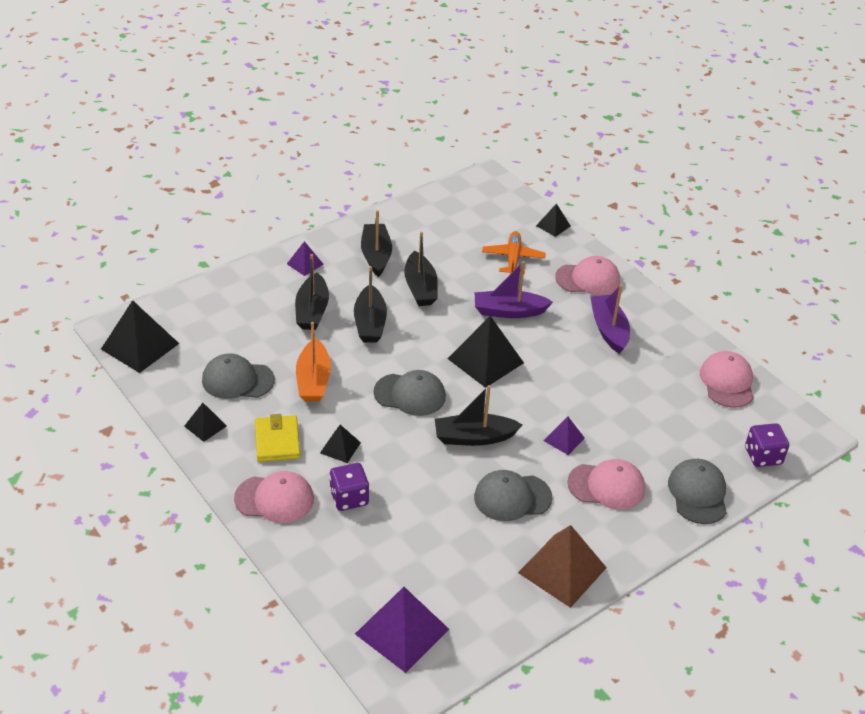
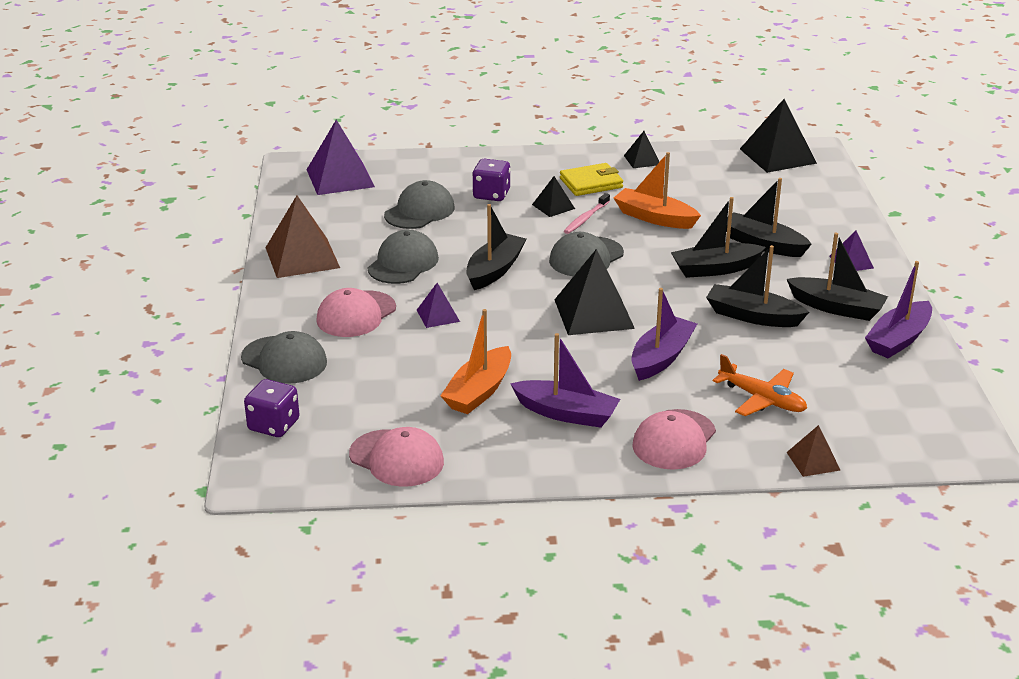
camera: 125 degrees right, 10 degrees down
grey cap [202,353,275,399] -> grey cap moved to [384,180,455,229]
pink cap [234,471,314,523] -> none
yellow wallet [255,414,300,462] -> yellow wallet turned 45 degrees counterclockwise [560,163,623,196]
black boat [354,266,387,342] -> black boat turned 45 degrees counterclockwise [671,197,766,278]
black pyramid [536,203,571,237] -> brown pyramid [787,425,840,477]
none -> orange boat [440,309,511,414]
none -> pink toothbrush [564,193,610,234]
none -> purple boat [865,261,932,358]

